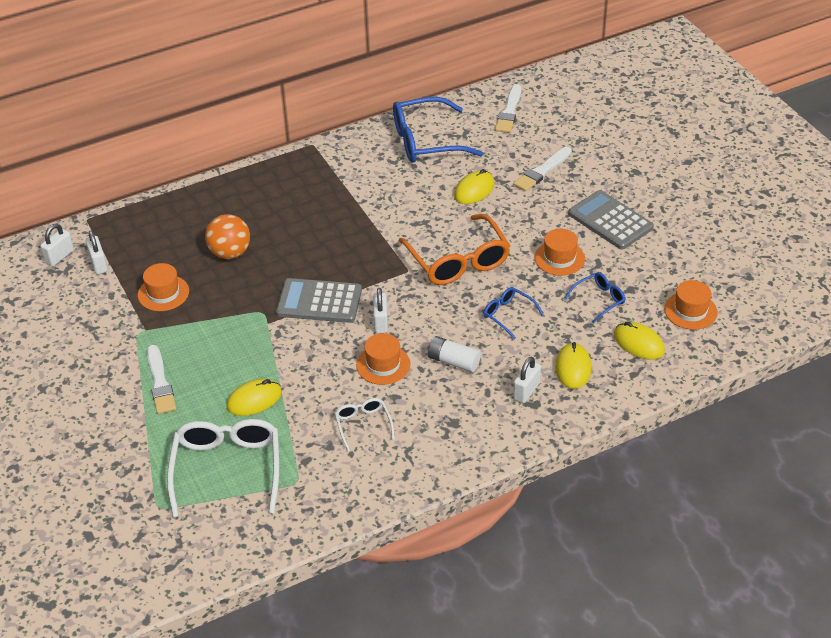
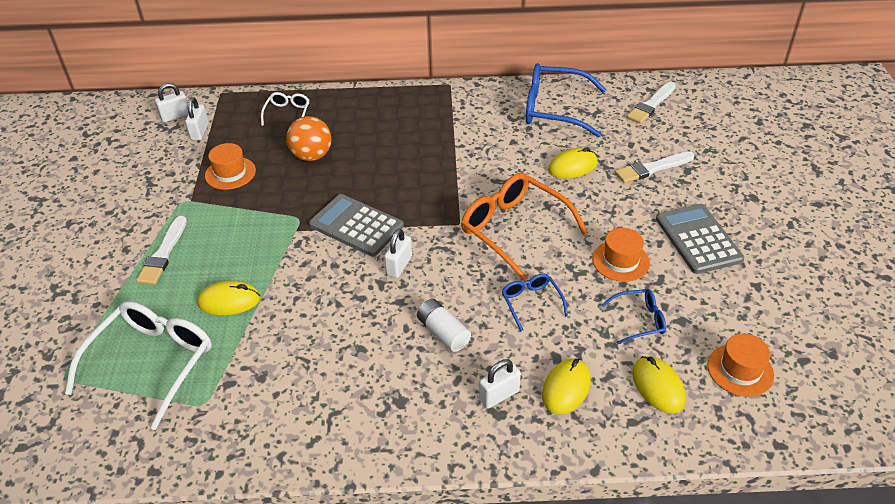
camera: 25 degrees right, 0 degrees up
white glasses [335,398,395,451] -> white glasses moved to [261,92,309,126]
orange hat [356,333,410,385] -> none
orange glasses [399,214,510,285] -> orange glasses turned 135 degrees clockwise [461,173,588,281]

